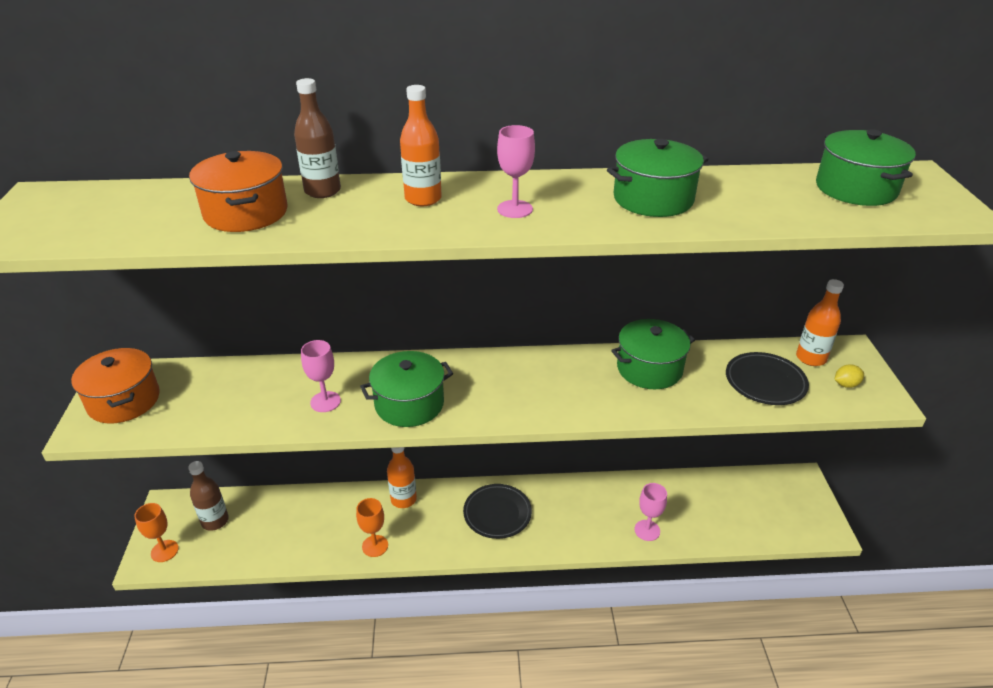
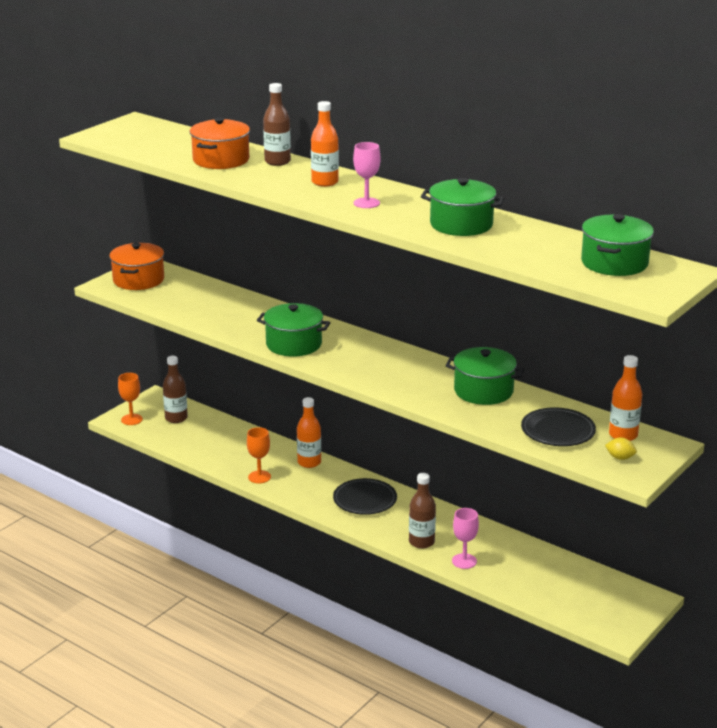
camera: 40 degrees right, 10 degrees down
pink goblet [301,340,341,412] -> none
none -> brown bottle [409,473,436,549]

